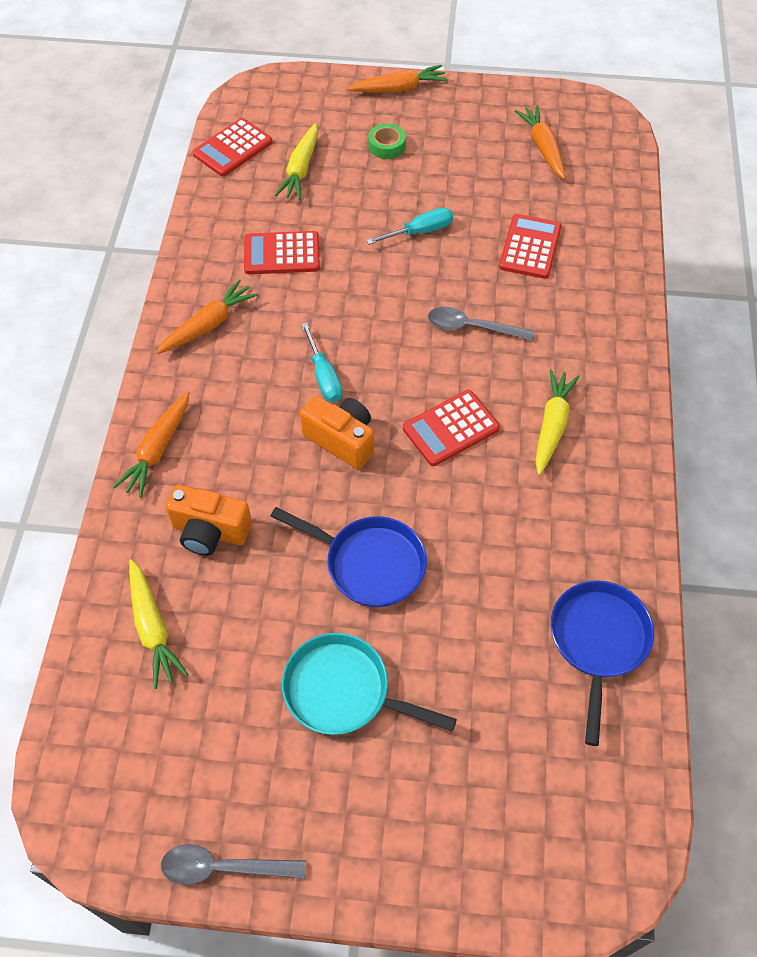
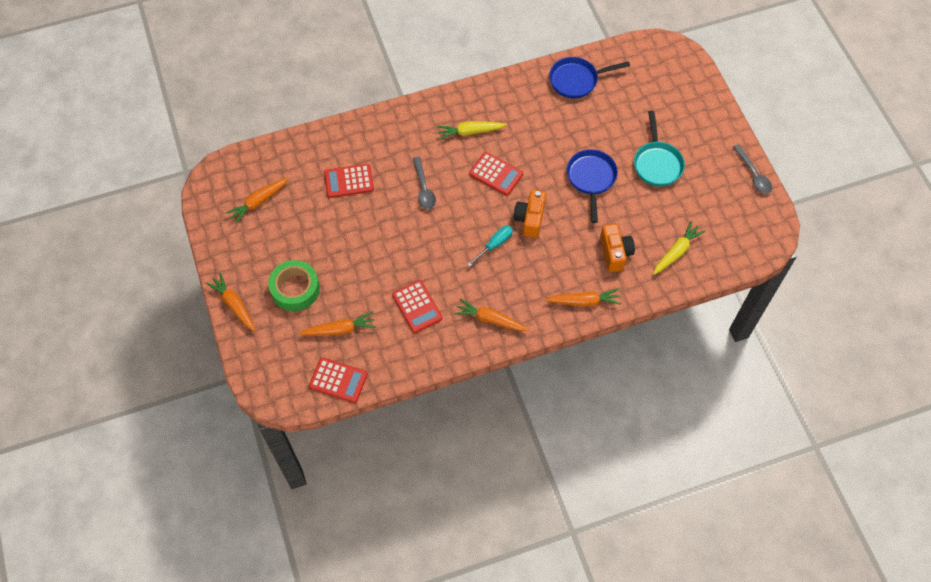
camera: 115 degrees left, 5 degrees up
yellow carrot [275,123,318,200] -> orange carrot [299,311,376,336]
turquoise screwdriver [367,208,453,245] -> none
green tape [368,124,406,159] -> green tape [268,260,320,311], size x1.86

